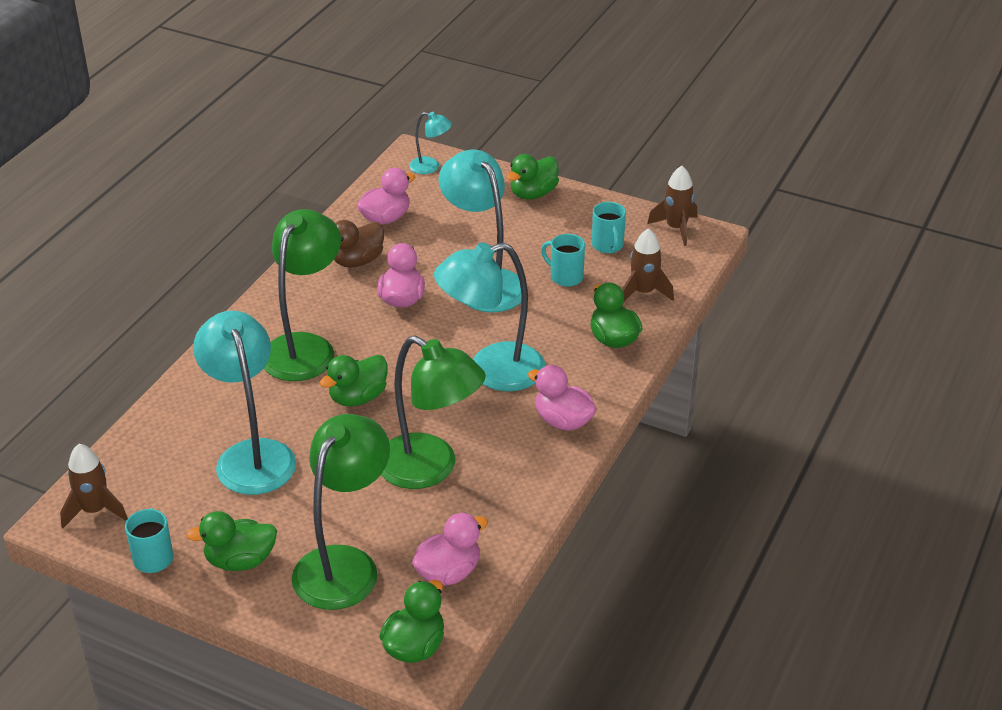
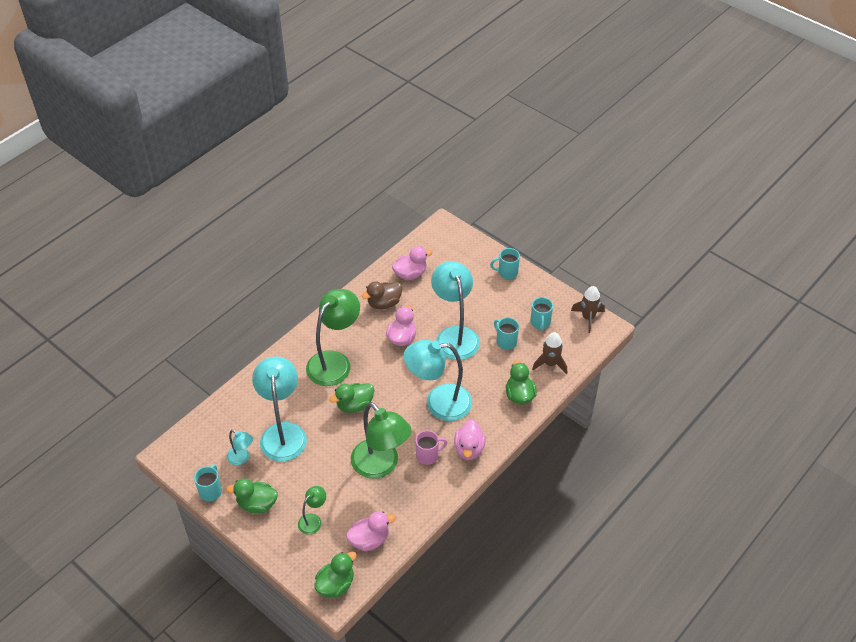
camera: 15 degrees right, 10 degrees up
brown rocket [60,444,128,528] -> none
green lamp [292,414,390,610] -> green lamp [298,486,326,534], size x0.48
turquoise lamp [409,112,452,174] -> turquoise lamp moved to [227,430,253,465]
green duck [506,154,559,199] -> turquoise mug [490,248,520,279]
pink duck [528,365,597,431] -> pink duck turned 135 degrees counterclockwise [454,420,486,460]
none -> pink mug [416,430,448,465]

